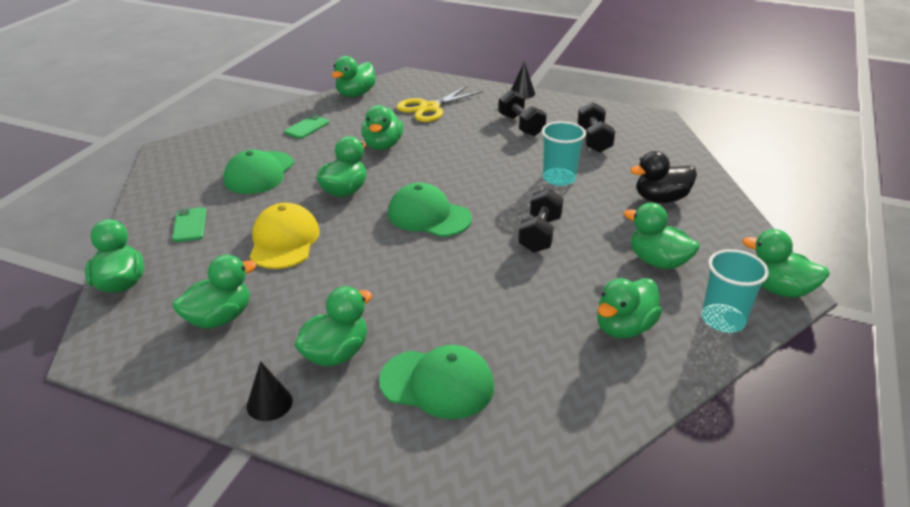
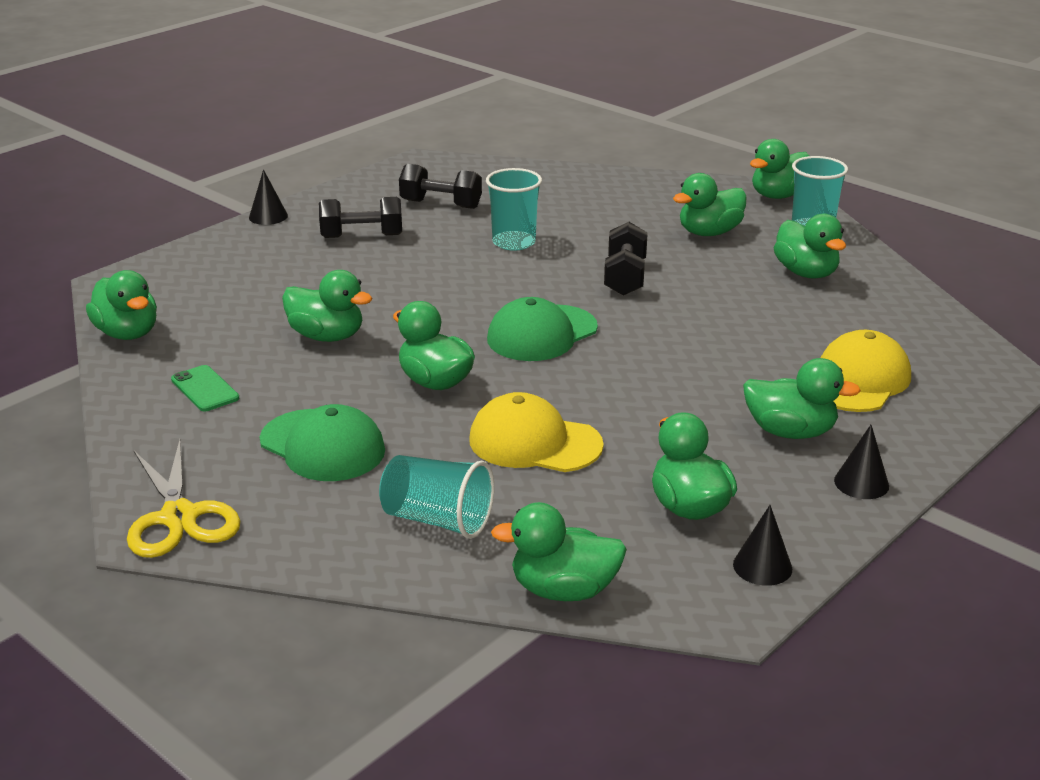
camera: 70 degrees left, 5 degrees down
green phone [172,207,206,242] -> turquoise cup [379,455,494,539]
green duck [295,286,372,366] -> green duck turned 135 degrees clockwise [743,358,861,439]
green cap [379,345,494,419] -> yellow cap [821,330,911,412]
yellow scissors [396,85,483,122] -> yellow scissors moved to [127,440,240,558]
black dumbbell [518,188,564,253] -> black dumbbell turned 60 degrees clockwise [604,222,648,295]
black duck [630,151,697,203] -> none
none -> black cone [733,505,792,586]

